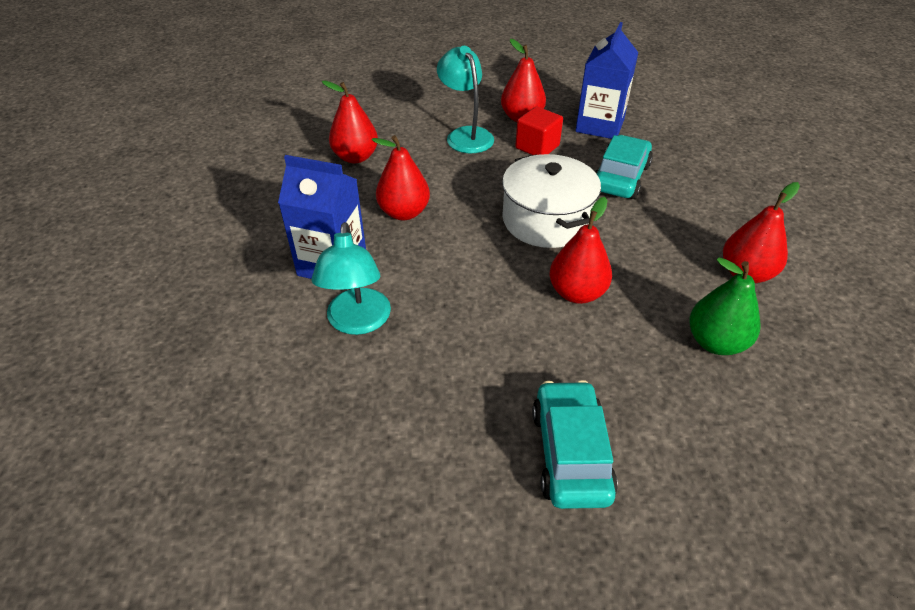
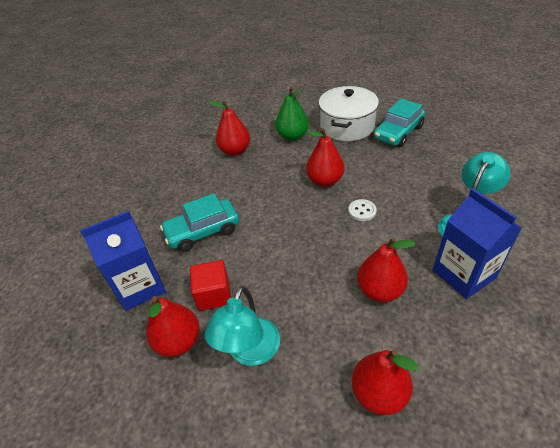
camera: 135 degrees left, 0 degrees up
white pot [502,154,601,248] -> white pot moved to [319,86,379,141]
none -> white button [348,199,377,221]

